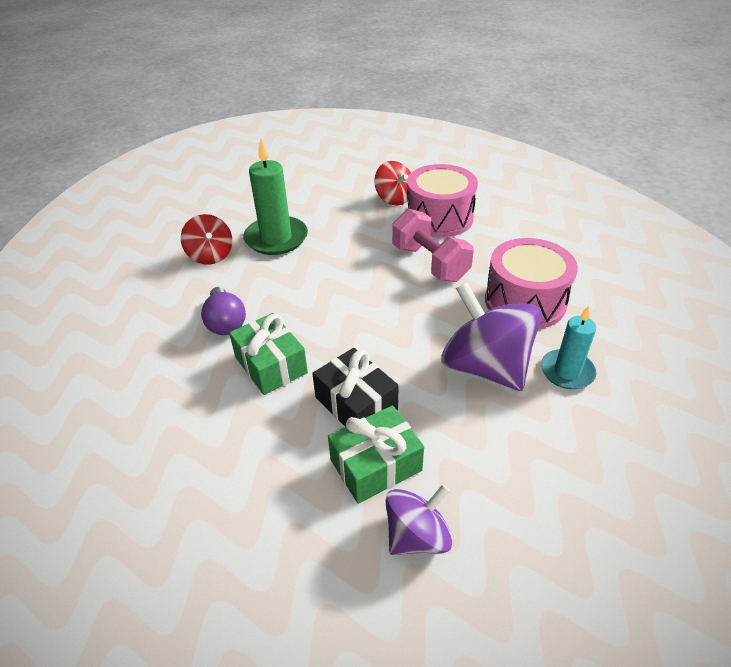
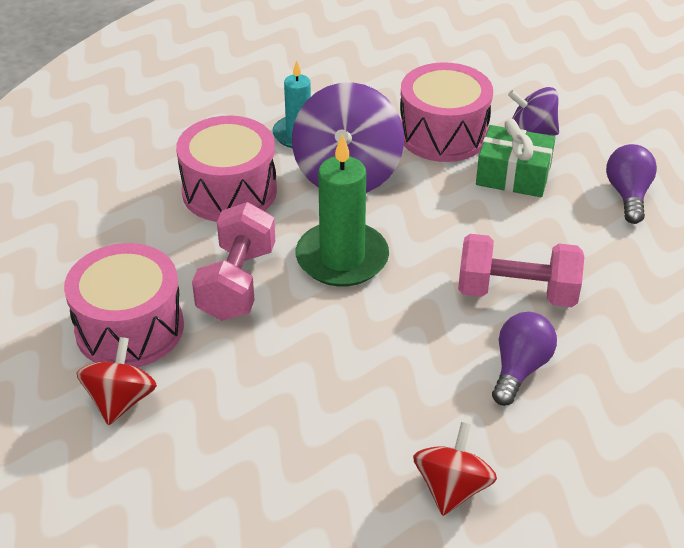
camera: 135 degrees left, 0 degrees up
green gift [229,313,308,395] -> pink dumbbell [458,234,584,307]
green candle [243,139,308,255] -> green candle moved to [296,134,389,287]
black gift [312,348,399,427] -> none
none -> pink drum [400,62,493,162]
none -> purple light bulb [606,144,657,224]

